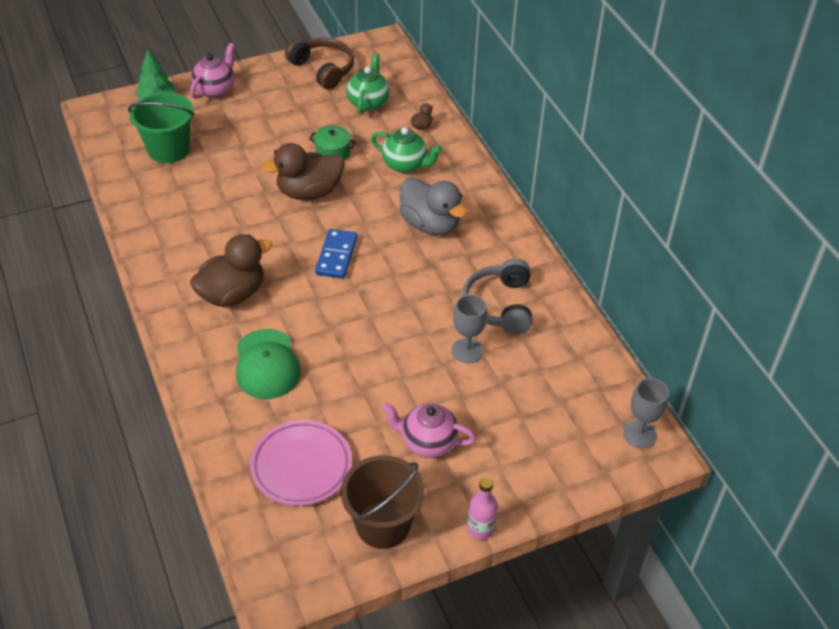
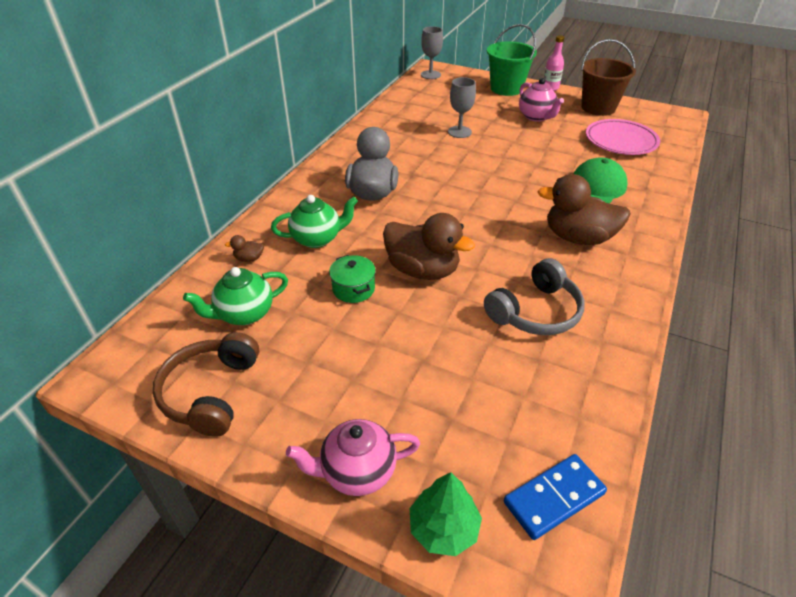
camera: 130 degrees left, 5 degrees down
green bucket [128,92,194,163] -> green bucket moved to [487,24,537,96]
blue domino [315,229,358,279] -> blue domino moved to [504,454,607,540]
green teapot [371,127,442,173] -> green teapot turned 90 degrees clockwise [271,195,358,248]
grey headphones [463,259,532,334] -> grey headphones moved to [484,258,584,335]

